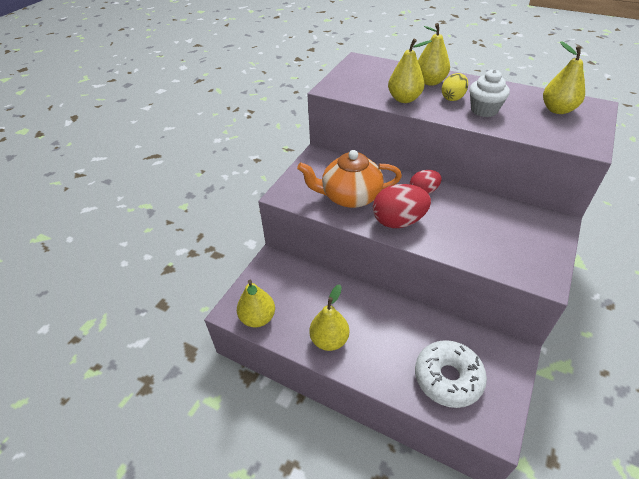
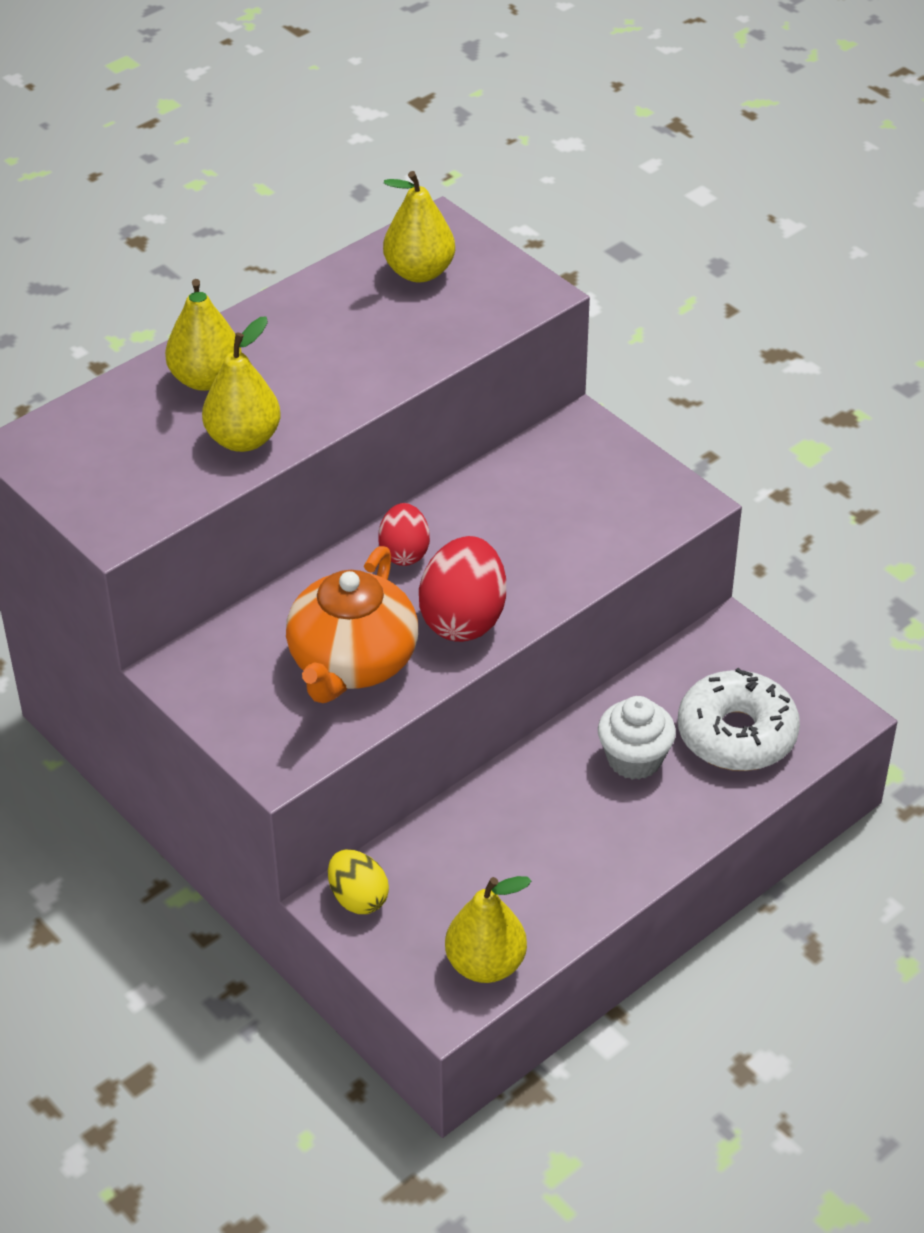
camera: 70 degrees left, 0 degrees up
yellow pear [309,284,349,351] -> none
yellow egg [441,73,468,101] -> yellow egg moved to [328,850,389,914]
white cupcake [469,69,510,117] -> white cupcake moved to [598,696,676,780]

